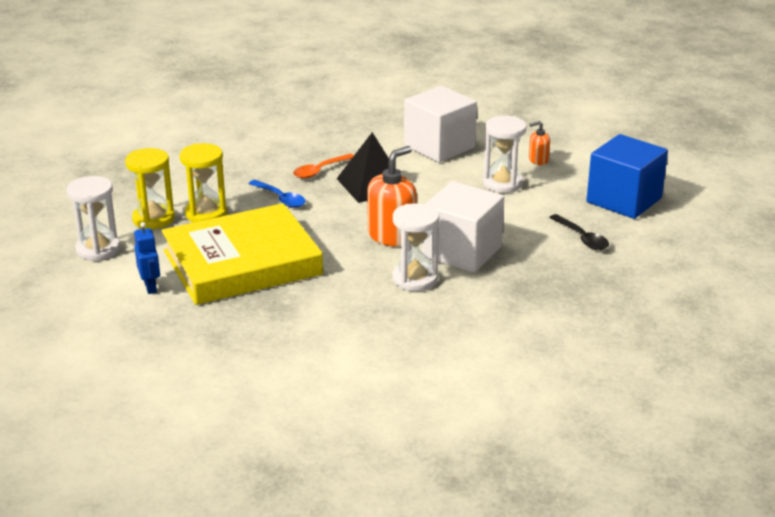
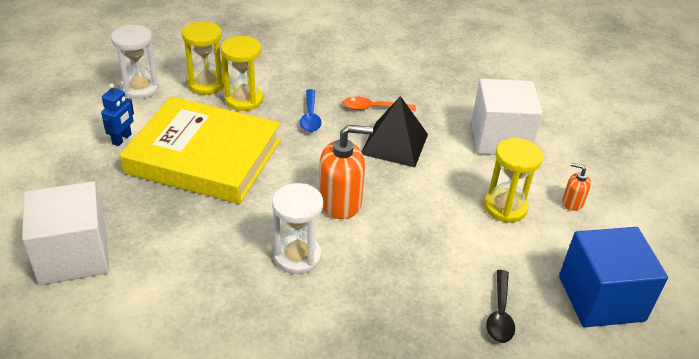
camera: 40 degrees right, 10 degrees up
white cube [422,181,504,273] -> white cube moved to [22,181,109,285]
white hourglass [483,116,527,193] -> yellow hourglass [484,138,543,222]

